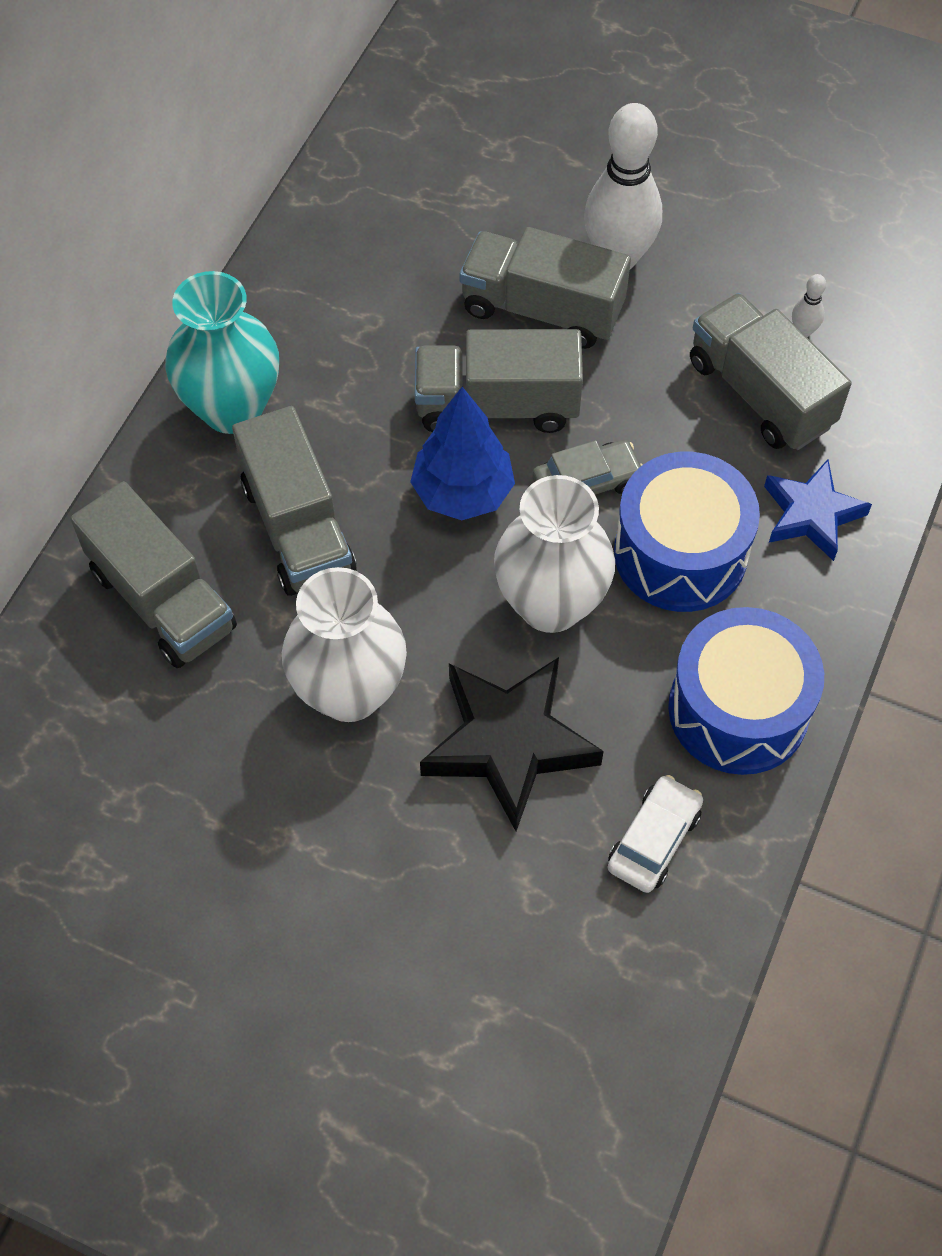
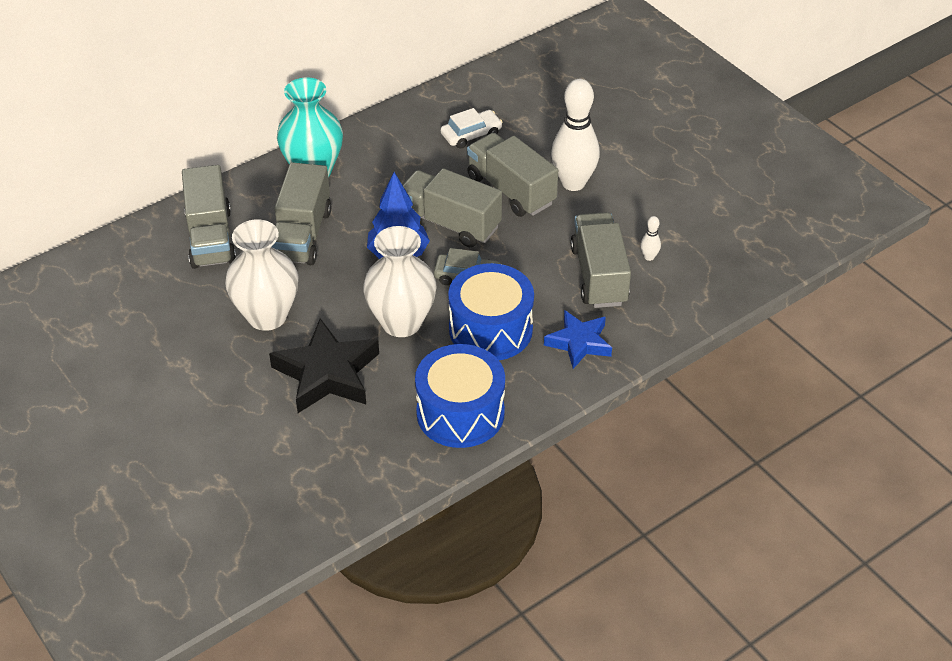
camera: 30 degrees right, 15 degrees down
white car [608,775,703,893] -> white car moved to [441,108,503,149]

